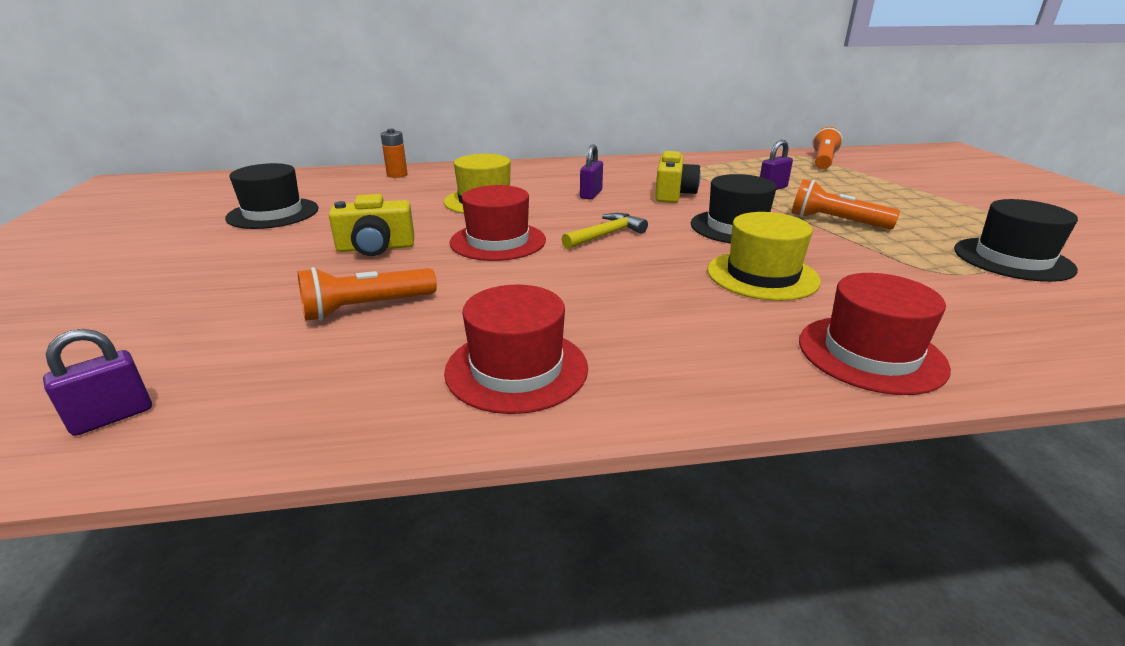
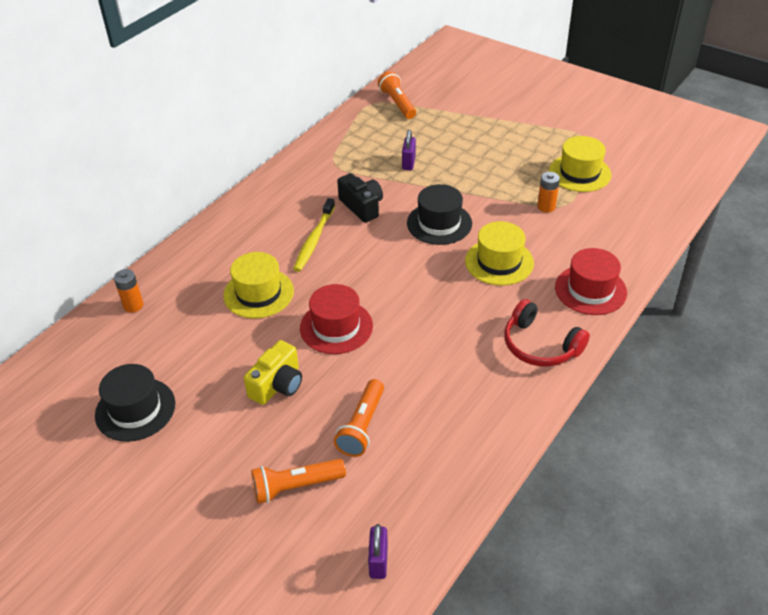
camera: 45 degrees left, 15 degrees up
red hat [444,285,588,414] -> none
yellow hammer [561,213,648,249] -> none
purple padlock [580,144,603,200] -> yellow toothbrush [293,198,335,272]
yellow camera [655,151,701,203] -> black camera [337,173,383,223]
orange flashlight [792,179,900,230] -> orange flashlight moved to [251,459,346,504]
black hat [954,199,1078,282] -> yellow hat [549,136,611,192]
none -> red headphones [504,299,590,367]
none -> orange battery [537,172,560,212]

